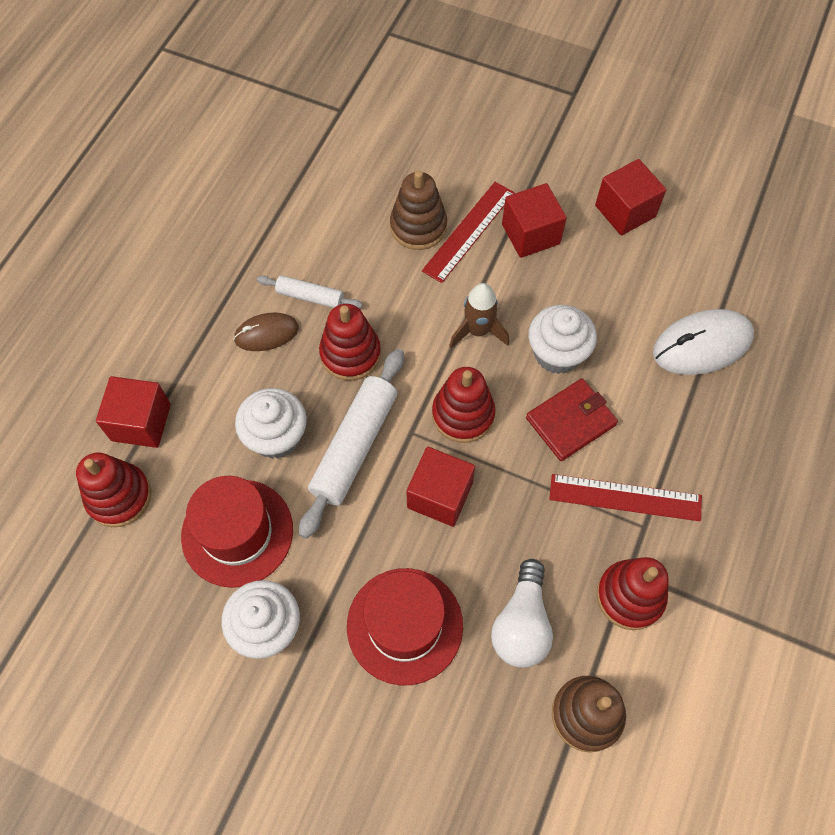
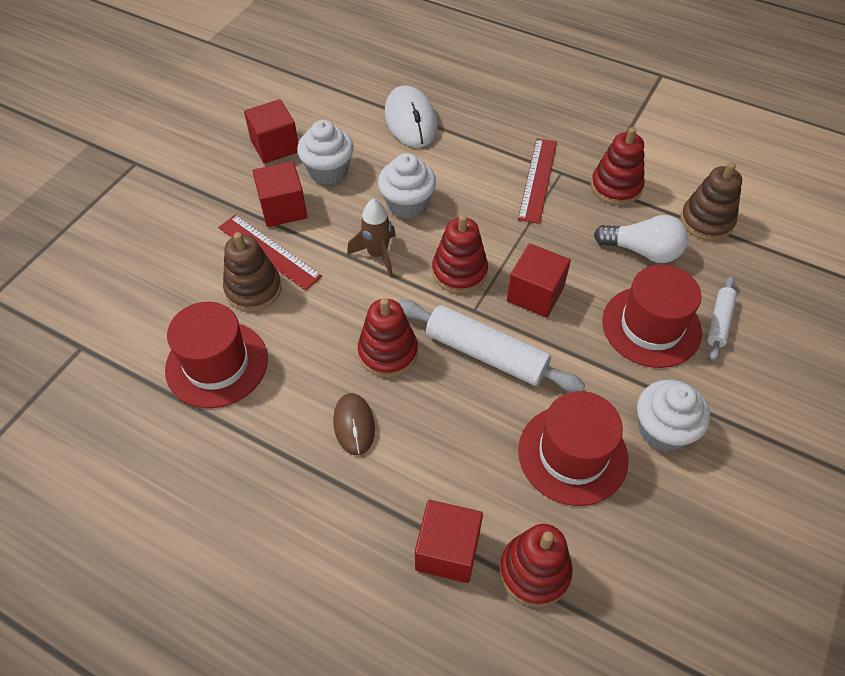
camera: 85 degrees left, 10 degrees down
white cupcake [235,388,307,459] -> white cupcake moved to [297,120,354,185]
white rolling pin [257,275,363,308] -> white rolling pin moved to [707,276,737,361]
red wallet [526,378,618,461] -> none
none -> red hat [165,302,268,408]

